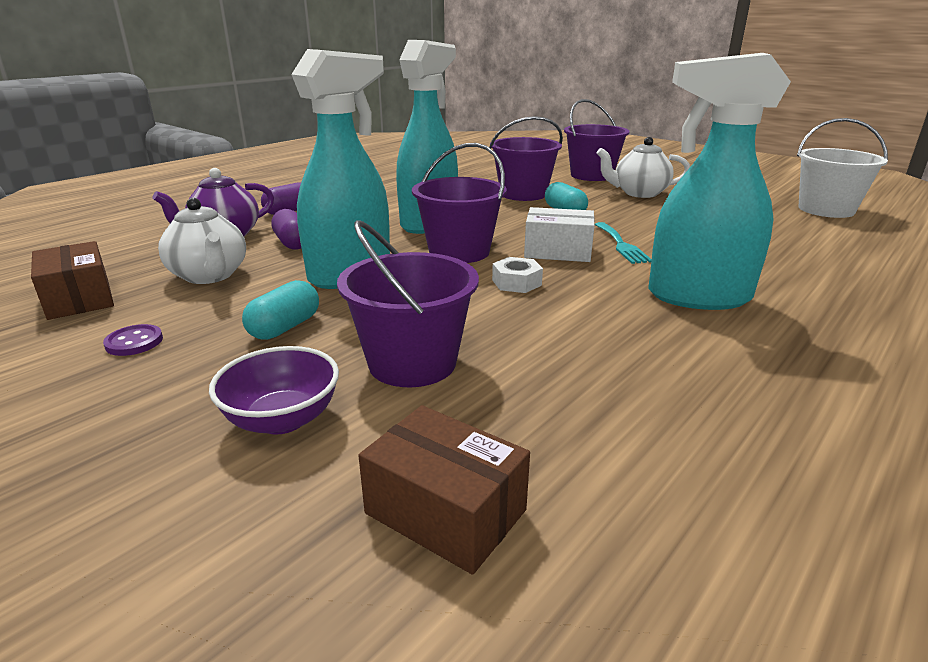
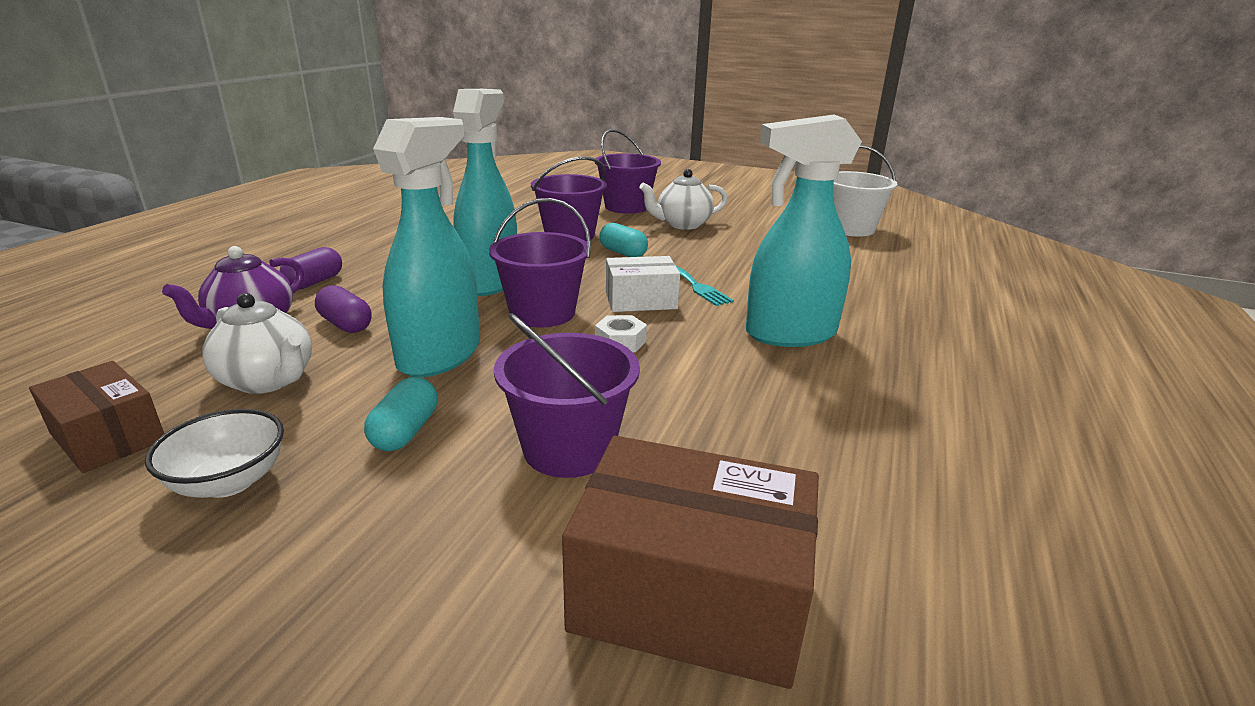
camera: 20 degrees left, 0 degrees up
purple button [103,324,163,356] -> white bowl [145,409,284,498]
purple bowl [209,346,339,435] -> none
brown box [358,405,530,575] -> brown box [562,436,819,689], size x1.67

